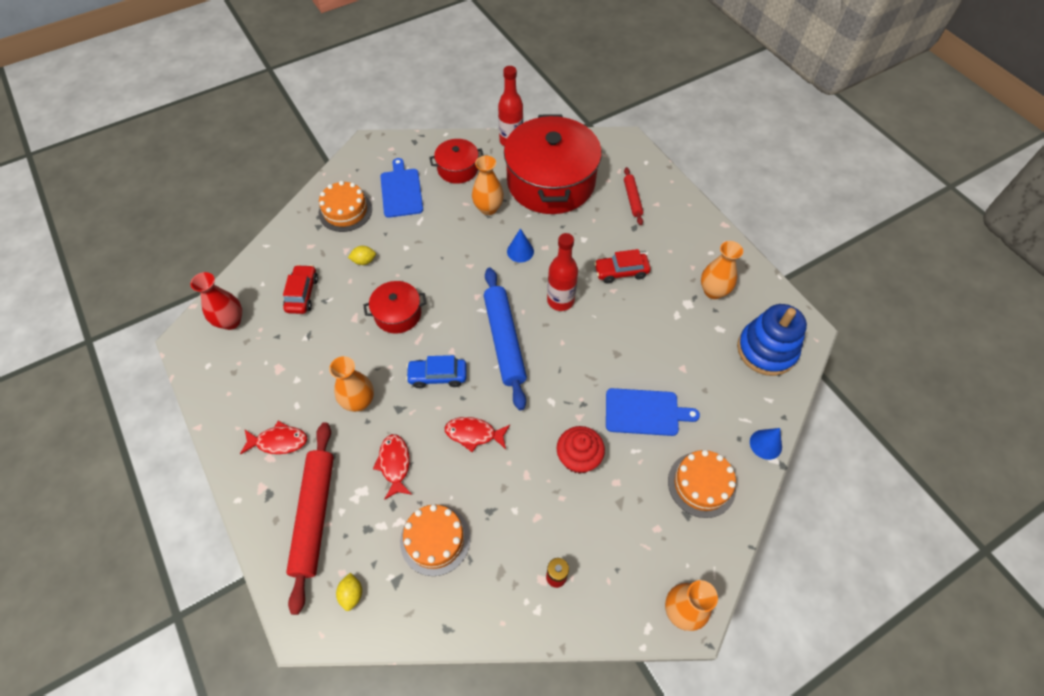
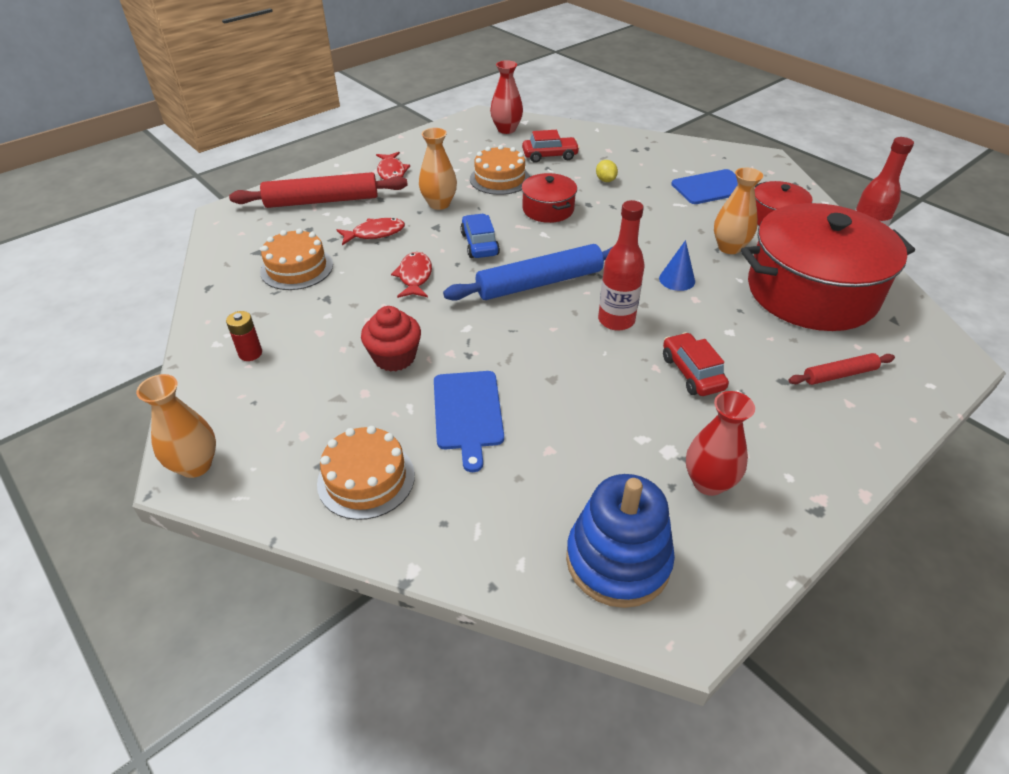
camera: 80 degrees right, 15 degrees down
orange cake [318,181,372,232] -> orange cake moved to [470,145,530,195]
yellow lemon [336,572,362,611] -> none
orange vase [701,241,743,299] -> red vase [686,391,755,496]
blue cone [750,428,782,460] -> none

